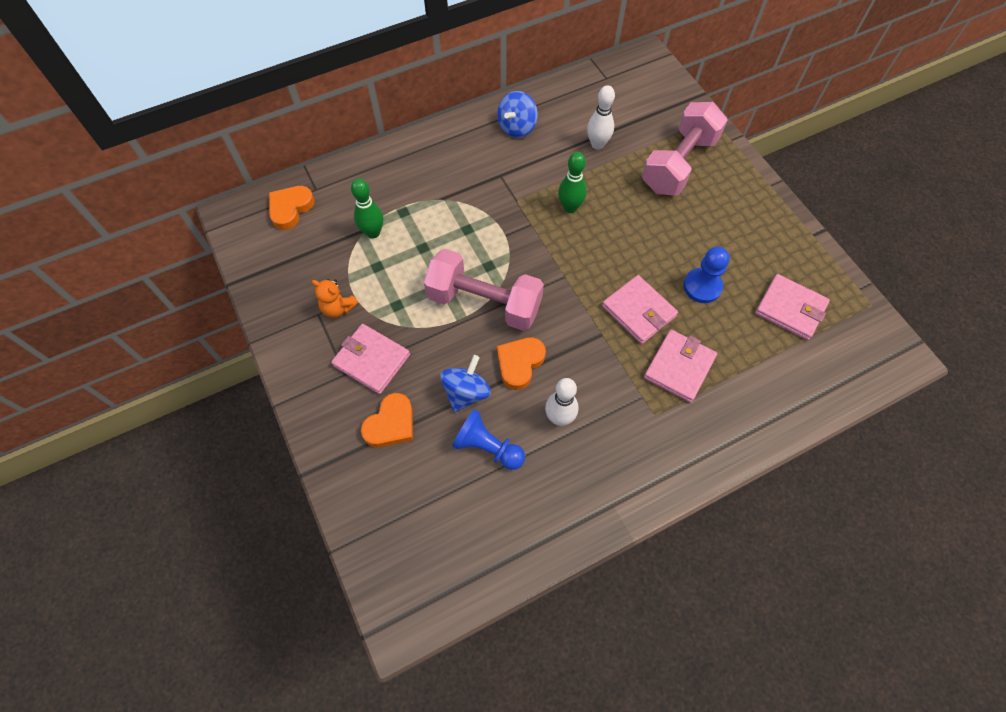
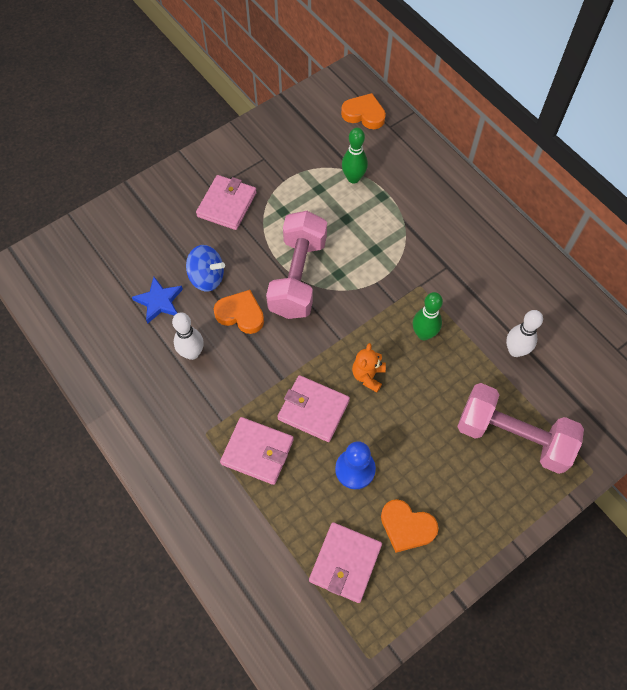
camera: 80 degrees right, 0 degrees up
orange teddy bear [312,279,358,318] -> orange teddy bear moved to [352,343,386,392]
orange heart [361,393,413,448] -> orange heart moved to [381,499,439,553]
blue pawn [452,409,525,470] -> blue star [132,277,183,324]
blue spinning top [497,91,538,138] -> none
pink wallet [602,275,678,344] -> pink wallet turned 75 degrees clockwise [277,375,350,442]

